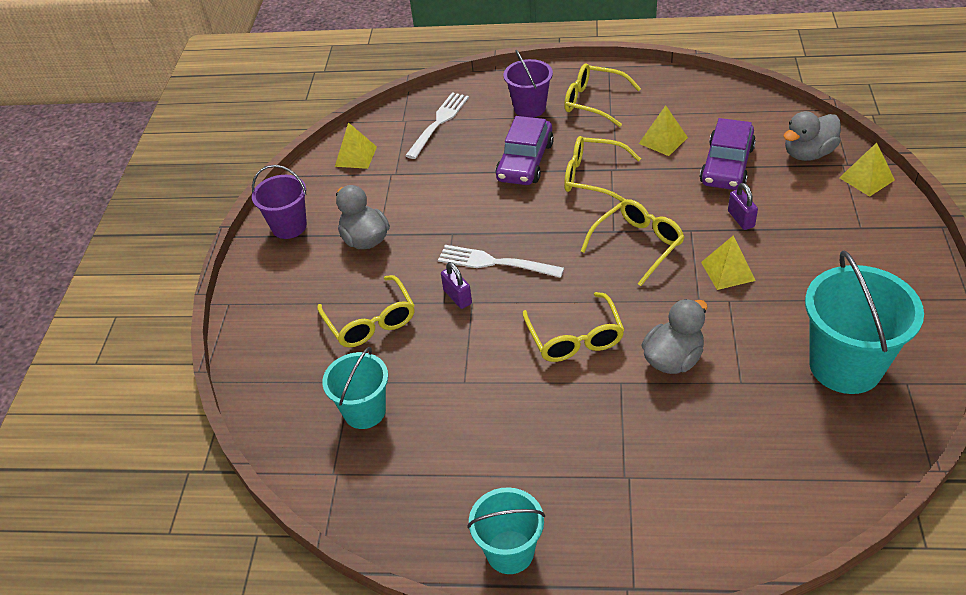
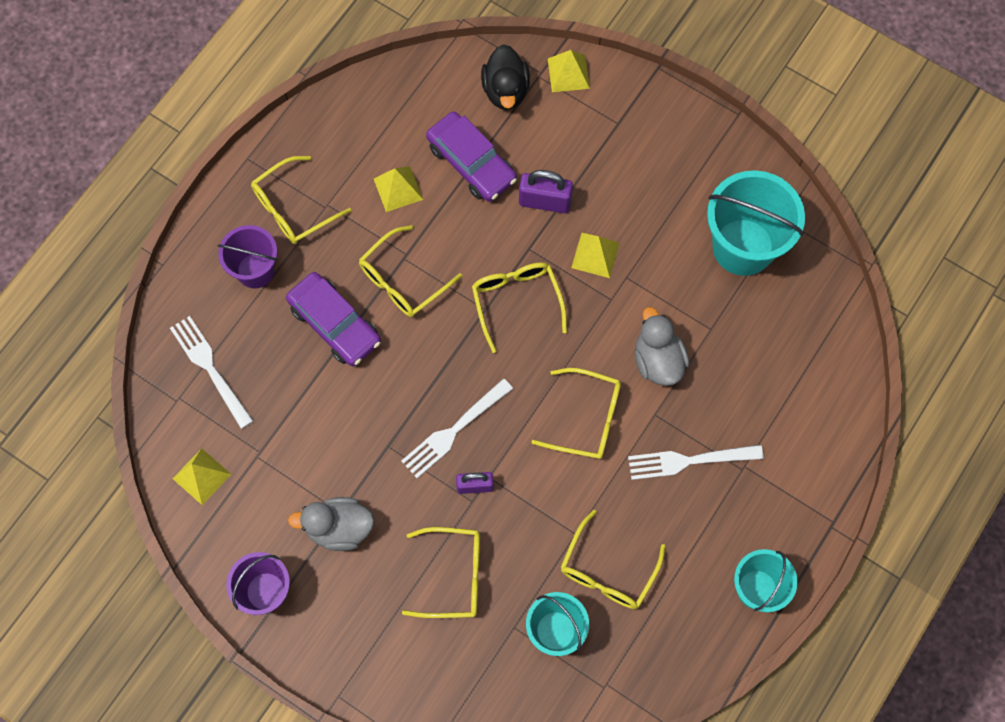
camera: 65 degrees left, 25 degrees up
purple padlock [728,183,758,230] -> purple padlock [519,170,573,213], size x1.50
grey duck [783,111,841,161] -> black duck [481,44,530,110]
none -> yellow glasses [560,510,666,609]
none -> white fork [628,445,764,480]

